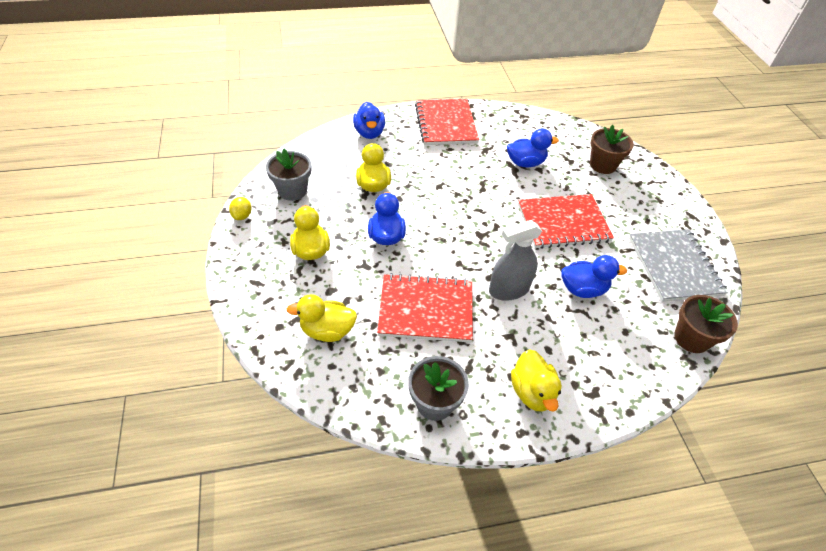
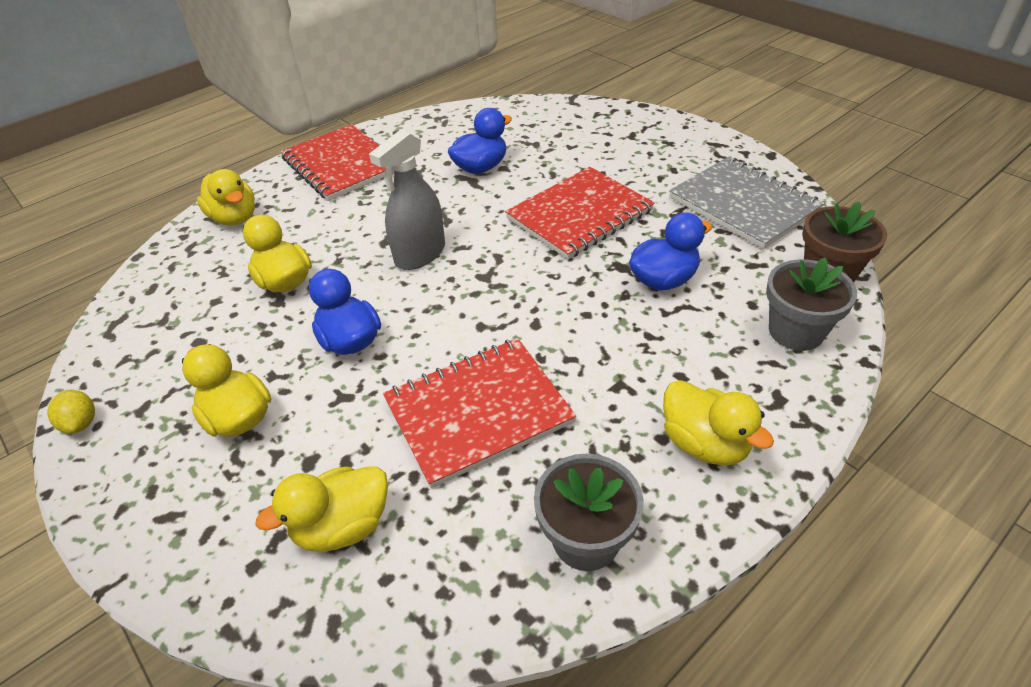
camera: 25 degrees left, 5 degrees down
grey flower pot [266,149,311,201] -> grey flower pot moved to [766,257,857,351]
blue duck [353,102,385,139] -> yellow duck [197,169,255,226]
grey spray bottle [489,220,542,301] -> grey spray bottle moved to [369,130,445,270]
brown flower pot [590,125,634,174] -> none

